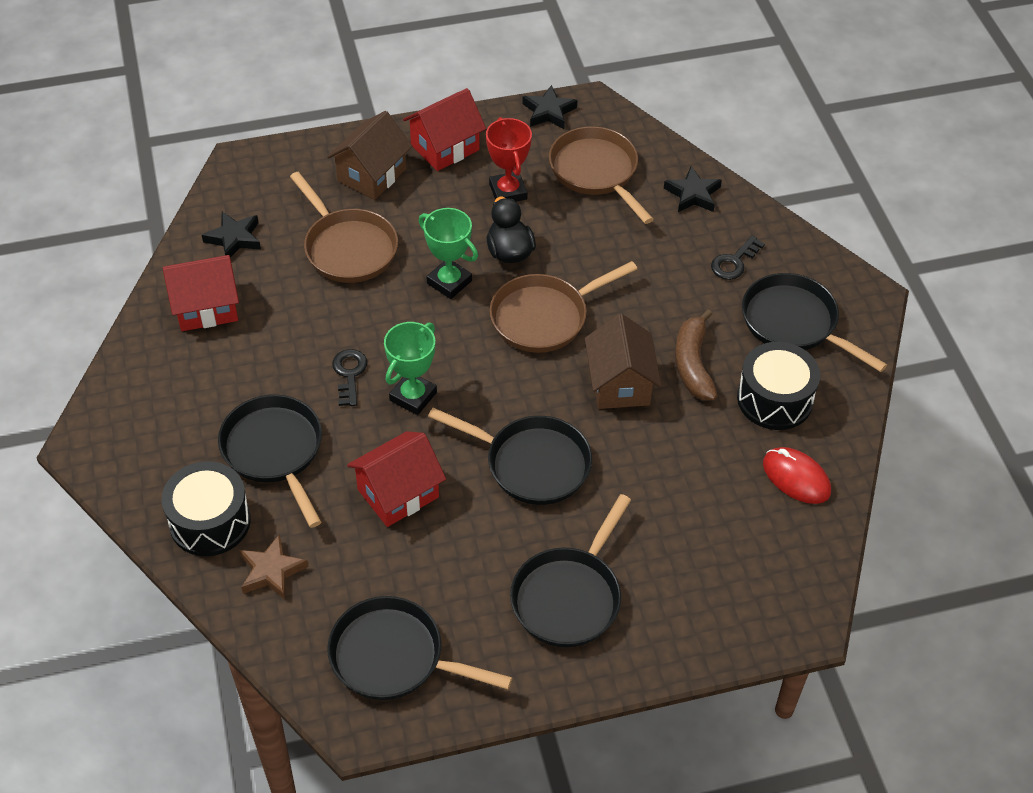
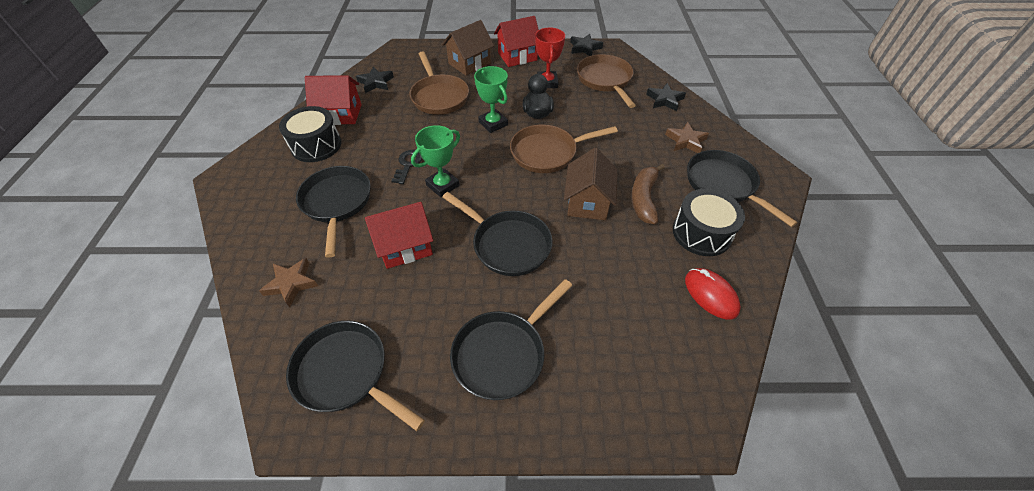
camera: 15 degrees right, 0 degrees up
black drum [162,461,251,556] -> black drum moved to [279,106,341,162]
black key [711,236,765,280] -> brown star [665,122,709,153]

